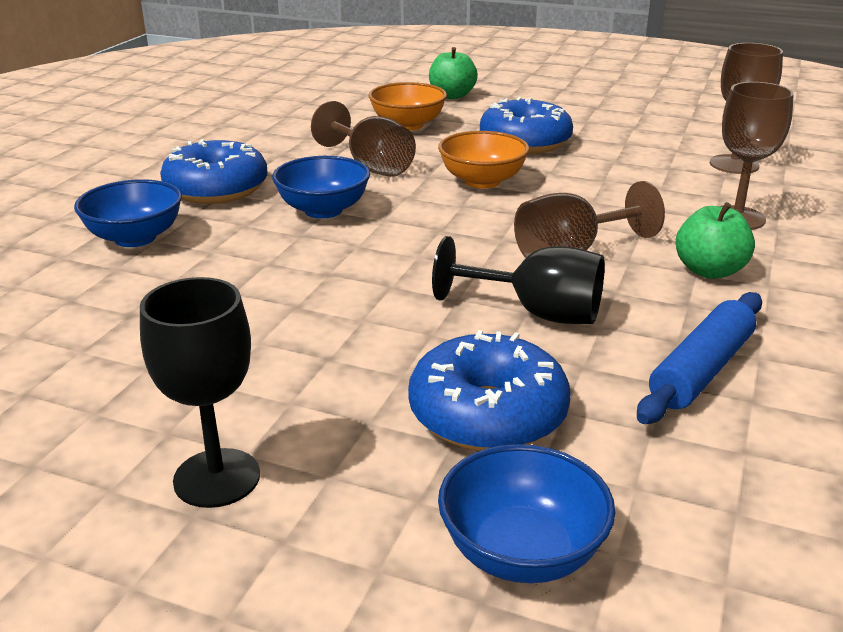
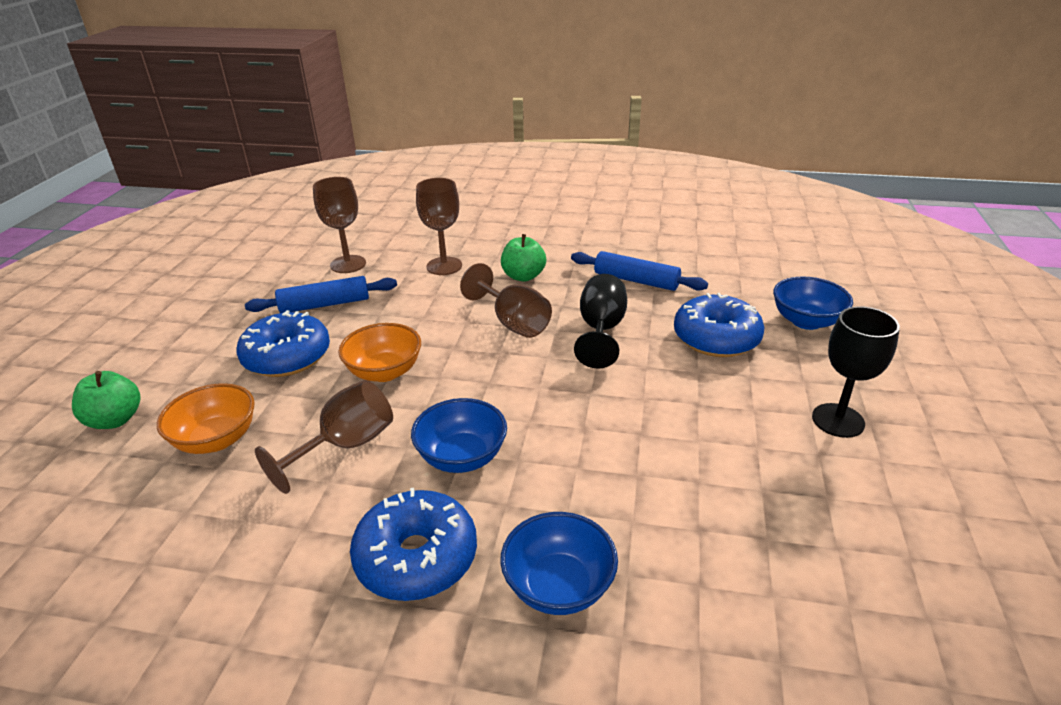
camera: 100 degrees left, 5 degrees up
none -> blue rolling pin [245,276,397,313]

